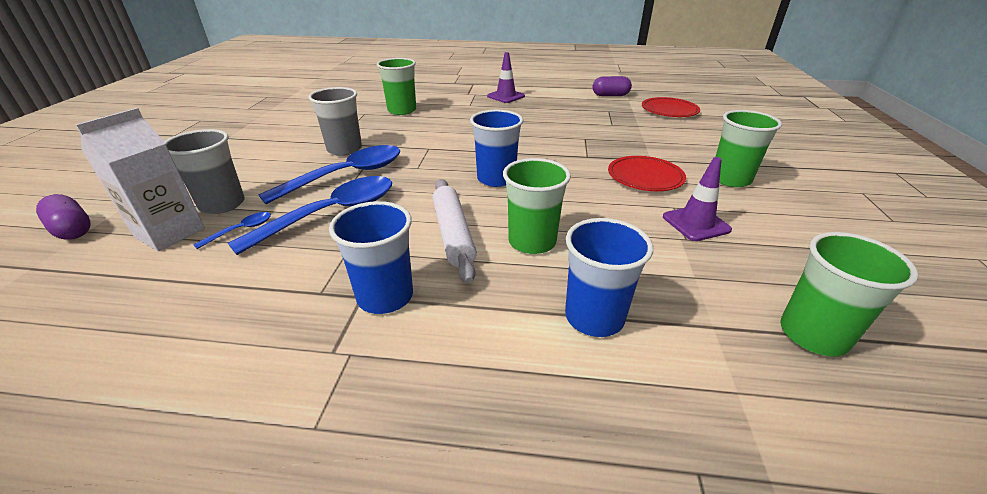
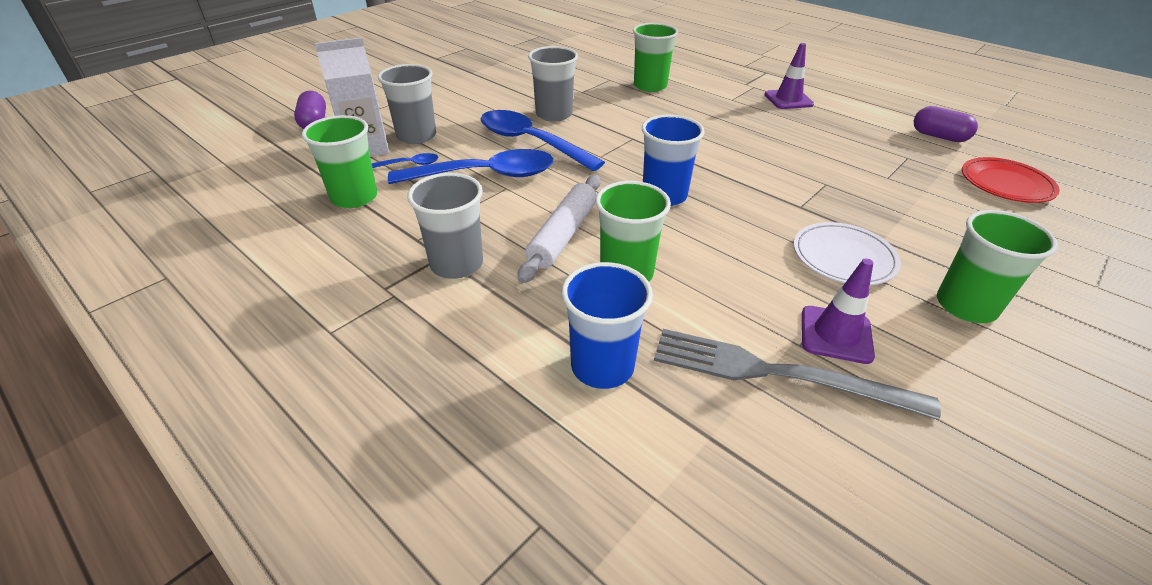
camera: 35 degrees right, 5 degrees up
blue spoon [258,145,400,204] -> blue spoon turned 135 degrees counterclockwise [481,110,605,171]
blue cup [329,201,413,314] -> grey cup [407,173,483,279]
red plate [608,156,686,191] -> white plate [794,222,901,285]
green cup [780,232,918,357] -> green cup moved to [302,115,377,208]
none -> grey fork [654,329,941,420]

